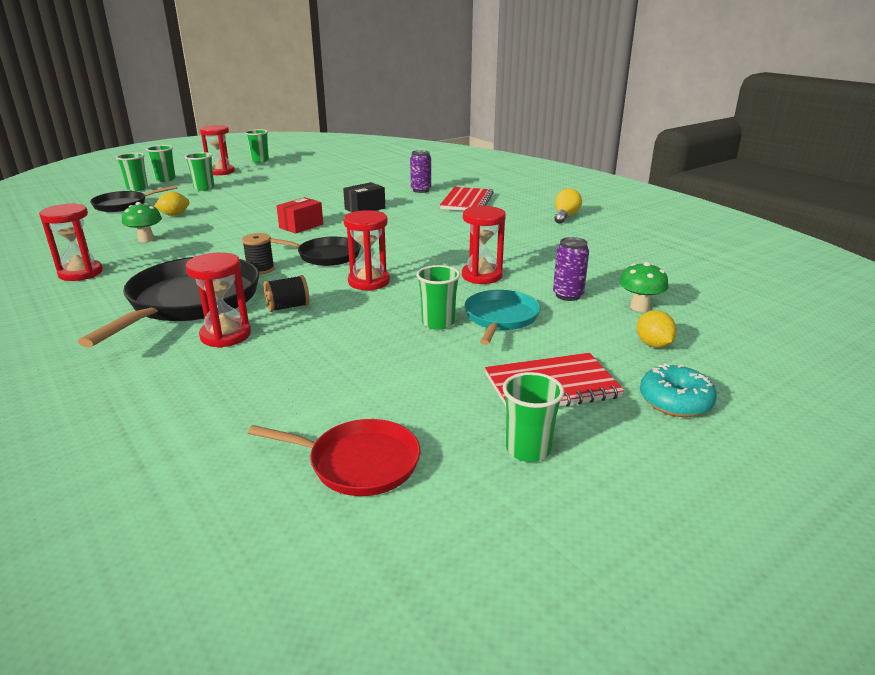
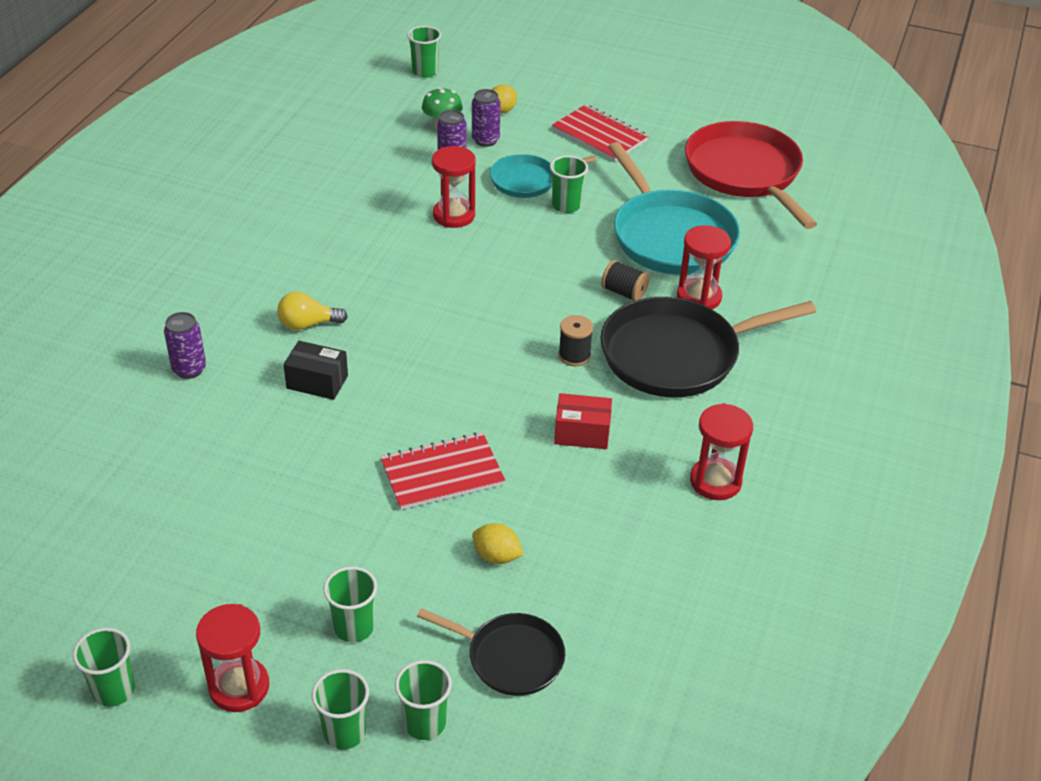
camera: 125 degrees left, 15 degrees up
green mushroom [122,202,162,242] -> none
red pan [248,419,420,496] -> red pan [685,121,817,229], size x1.79
black pan [270,237,361,266] -> none
red box [277,197,323,234] -> red box moved to [554,393,612,449]
red hourglass [343,210,390,291] -> none
red notebook [440,187,494,211] -> red notebook moved to [381,432,505,510]
green cup [503,372,564,462] -> green cup moved to [407,26,441,78]
yellow light bulb [554,188,582,224] -> yellow light bulb moved to [277,292,348,330]
turquoise donut [640,363,717,417] -> none
none -> purple can [472,89,501,147]
none -> turquoise pan [608,142,740,275]

